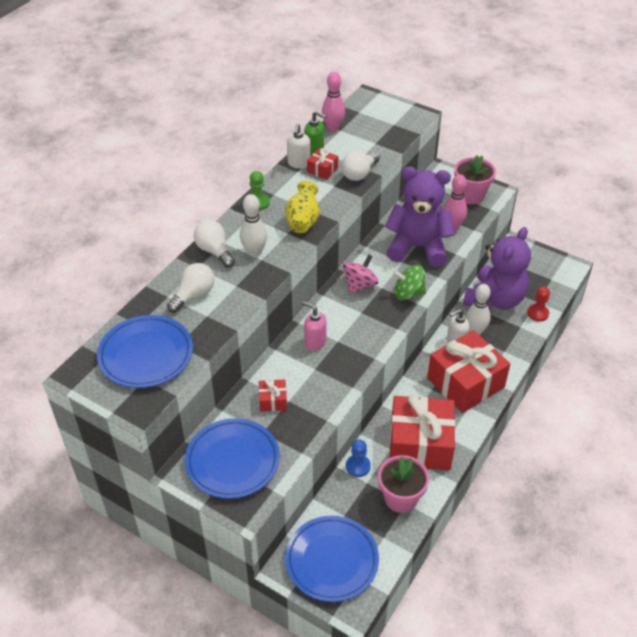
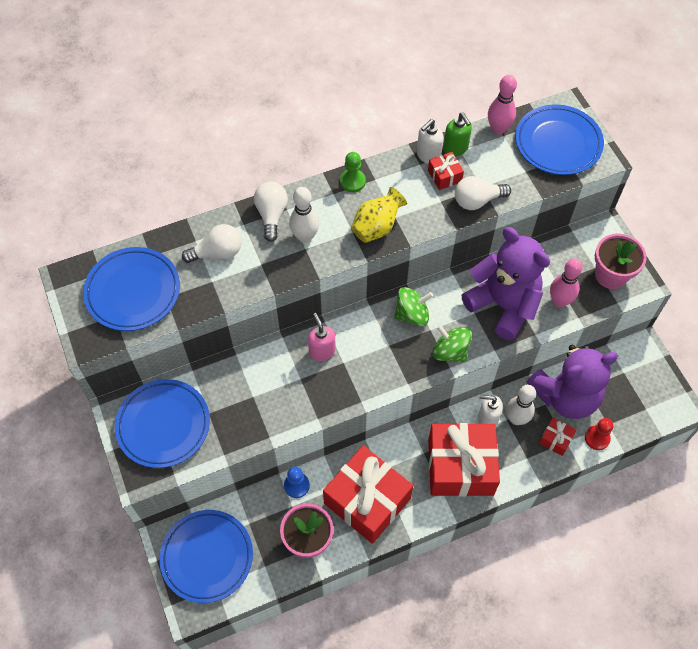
camera: 35 degrees right, 15 degrees up
red gift [259,379,287,412] -> red gift moved to [539,418,576,456]
pink spinning top [343,255,379,294] -> green spinning top [394,287,433,326]
none -> blue plate [515,104,604,175]

